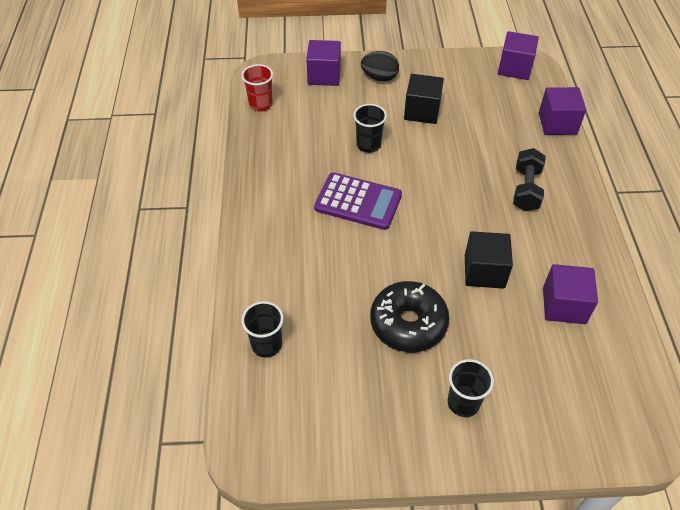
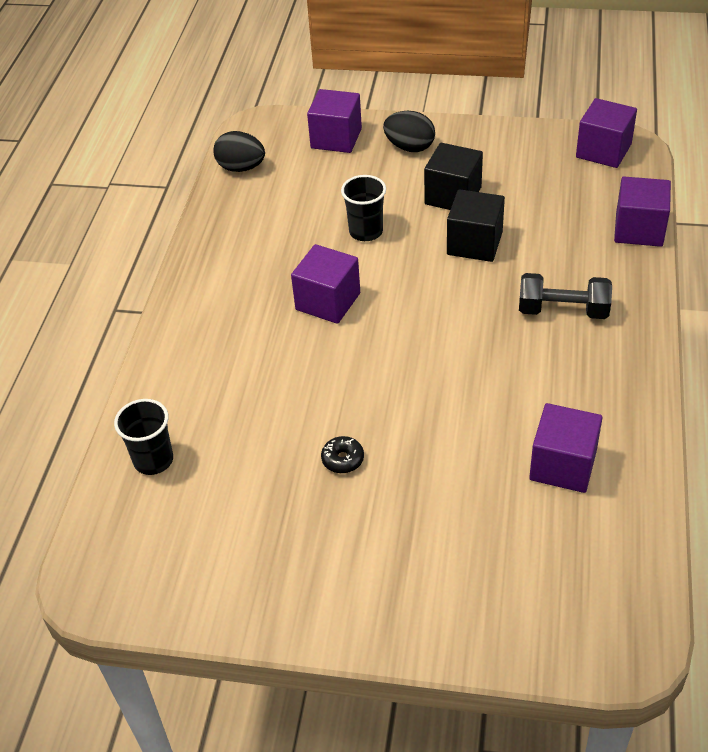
camera: 15 degrees right, 5 degrees down
red cup [241,64,273,112] -> black egg [214,131,265,172]
purple calculator [314,172,402,230] -> purple cube [291,244,360,324]
black donut [370,281,450,352] -> black donut [321,436,364,473], size x0.41
black cup [448,359,494,417] -> none
black cube [465,231,513,289] -> black cube moved to [447,189,505,262]
black dumbbell [513,148,546,211] -> black dumbbell turned 75 degrees clockwise [519,273,612,319]

